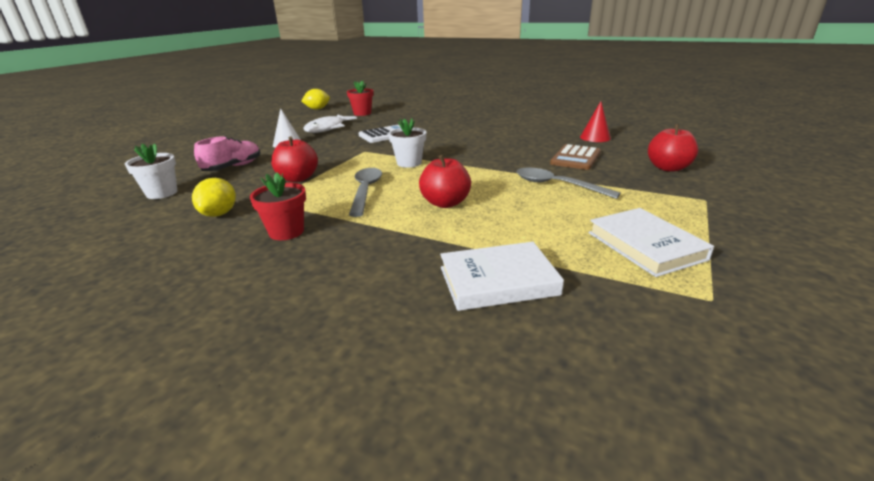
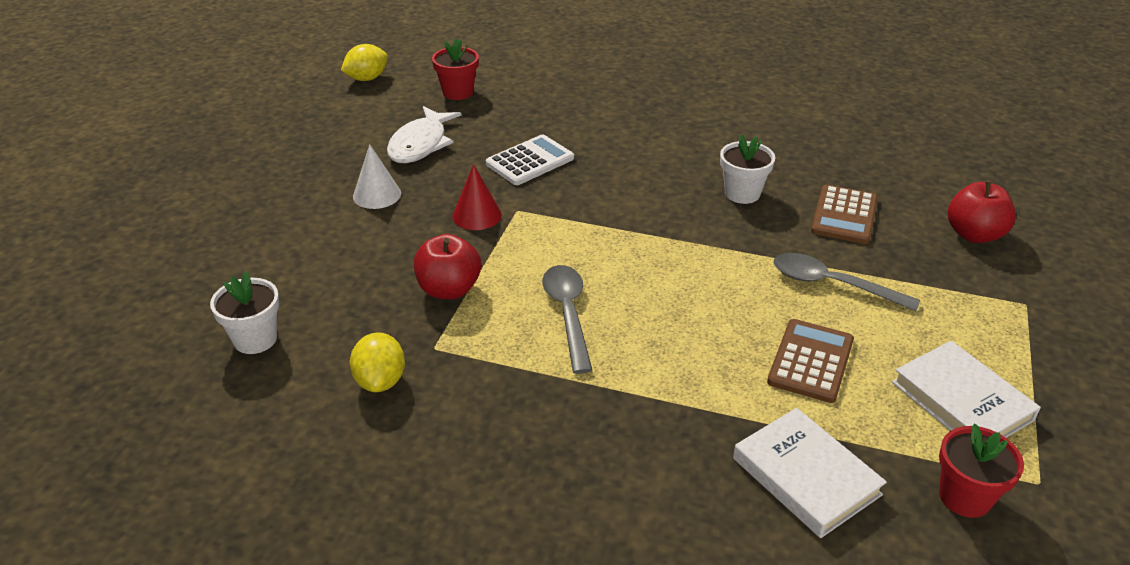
camera: 10 degrees left, 10 degrees up
pink shoe [194,136,261,171] -> none
red flower pot [250,172,306,240] -> red flower pot moved to [939,423,1024,518]
white flower pot [388,118,426,168] -> white flower pot moved to [720,134,775,204]
red apple [419,155,471,208] -> none
white book [440,242,564,311] -> white book turned 75 degrees clockwise [733,408,887,538]
red cone [580,101,611,142] -> red cone moved to [452,164,502,230]
none -> brown calculator [767,319,854,403]

